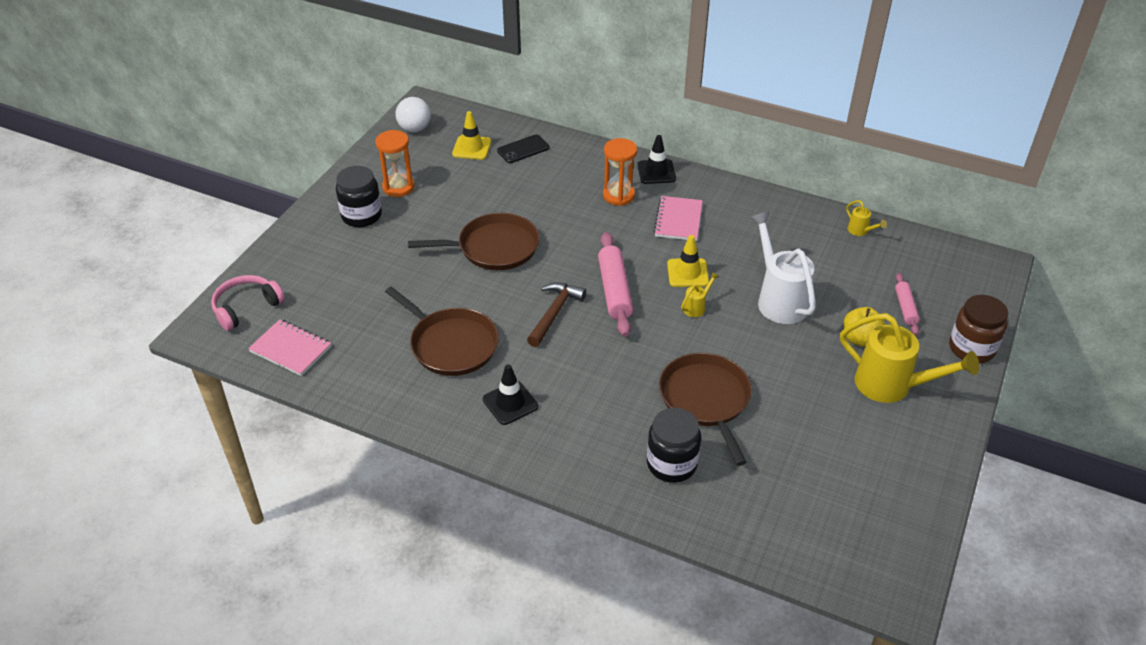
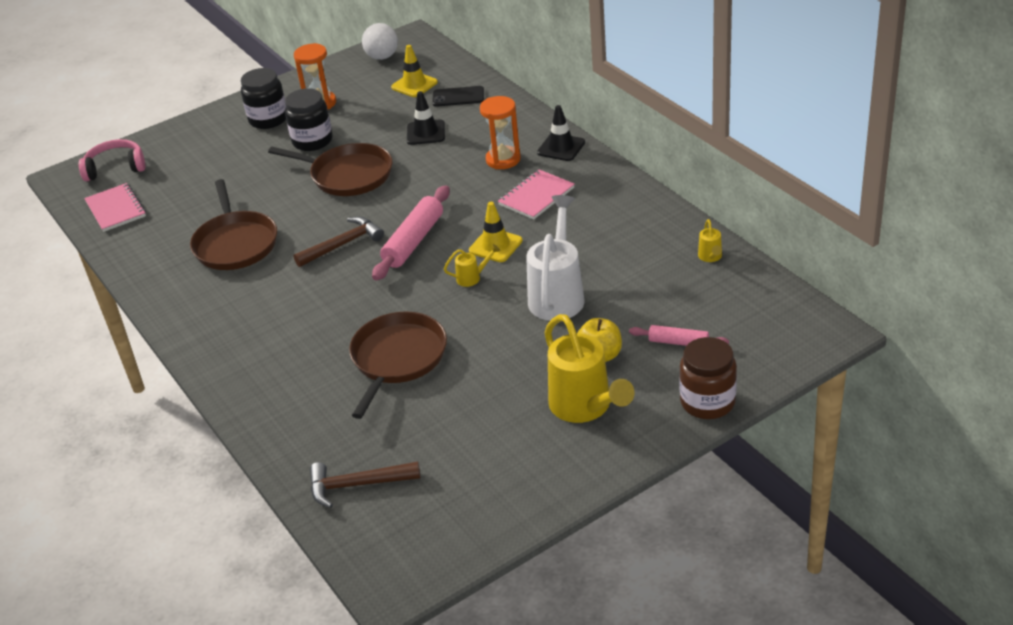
camera: 35 degrees right, 5 degrees down
black traffic cone [483,364,538,425] -> black traffic cone moved to [407,91,445,145]
black jar [647,408,701,483] -> black jar moved to [285,88,333,151]
pink rolling pin [895,273,920,335] -> pink rolling pin turned 75 degrees clockwise [629,325,729,346]
none -> brown hammer [310,461,420,508]

